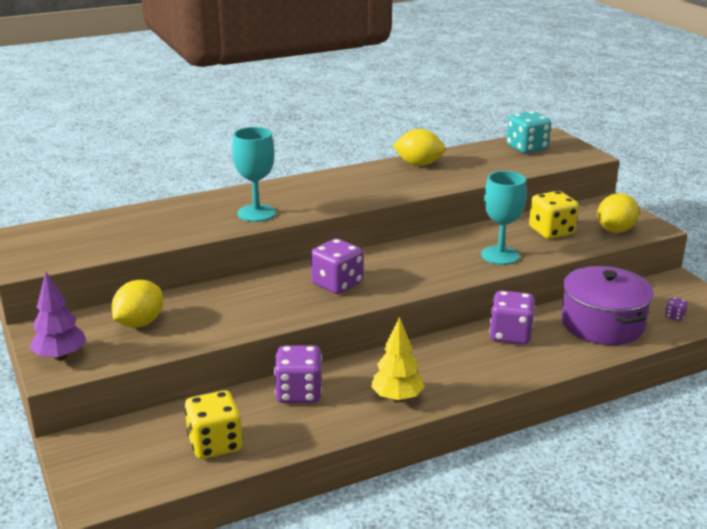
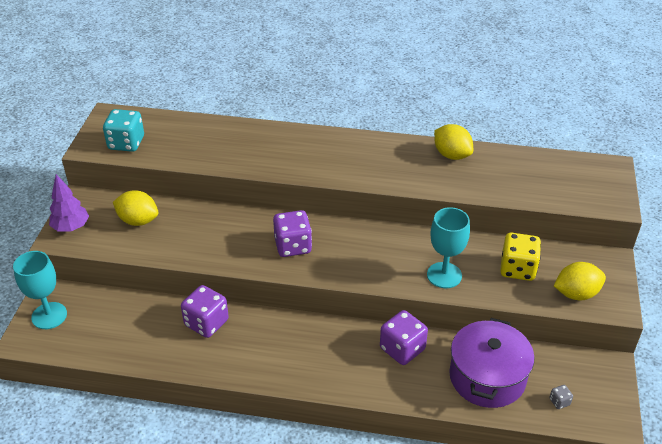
camera: 35 degrees right, 15 degrees up
yellow lemon [112,280,163,328] -> yellow lemon turned 45 degrees clockwise [113,191,158,226]
yellow dice [184,390,243,459] -> none
turquoise goblet [232,127,276,222] -> turquoise goblet moved to [13,251,67,329]
yellow tree [371,316,425,402] -> none
turquoise dice [506,111,551,153] -> turquoise dice moved to [103,109,144,152]
purple dice [665,297,688,321] -> grey dice [549,385,573,409]

